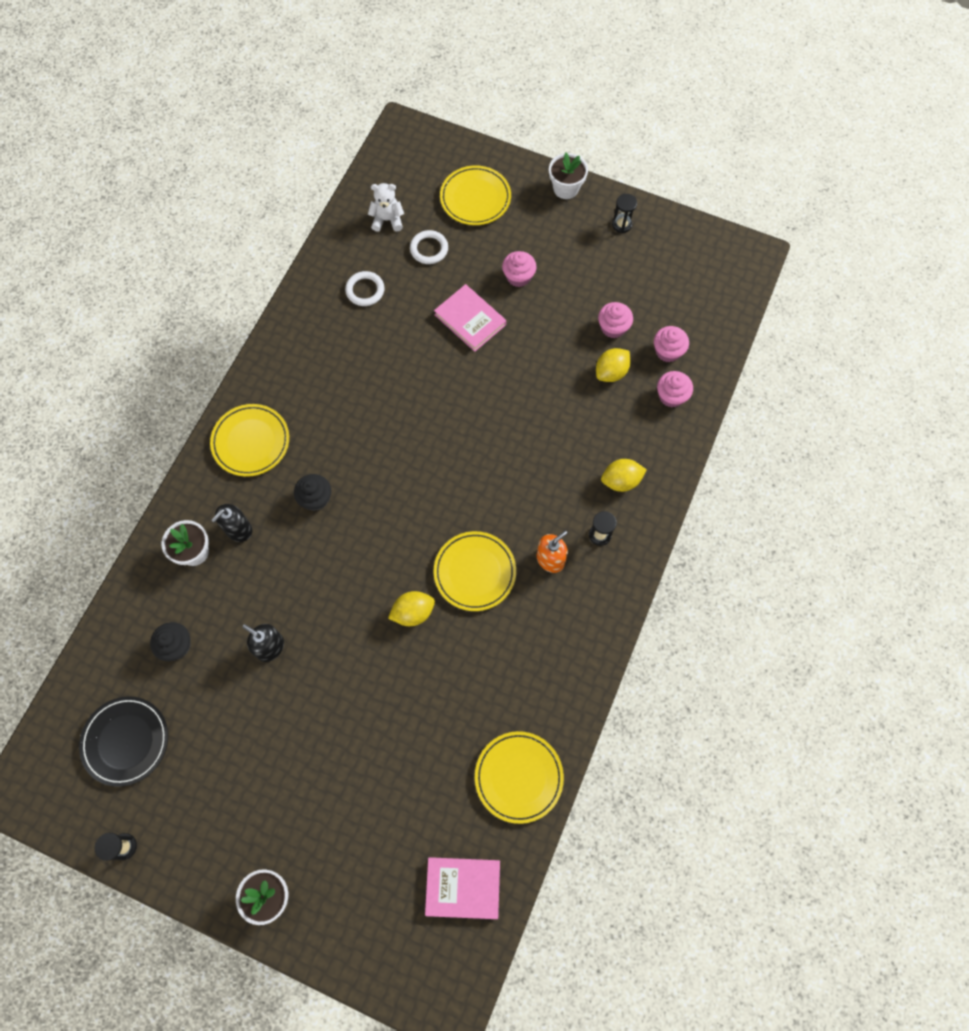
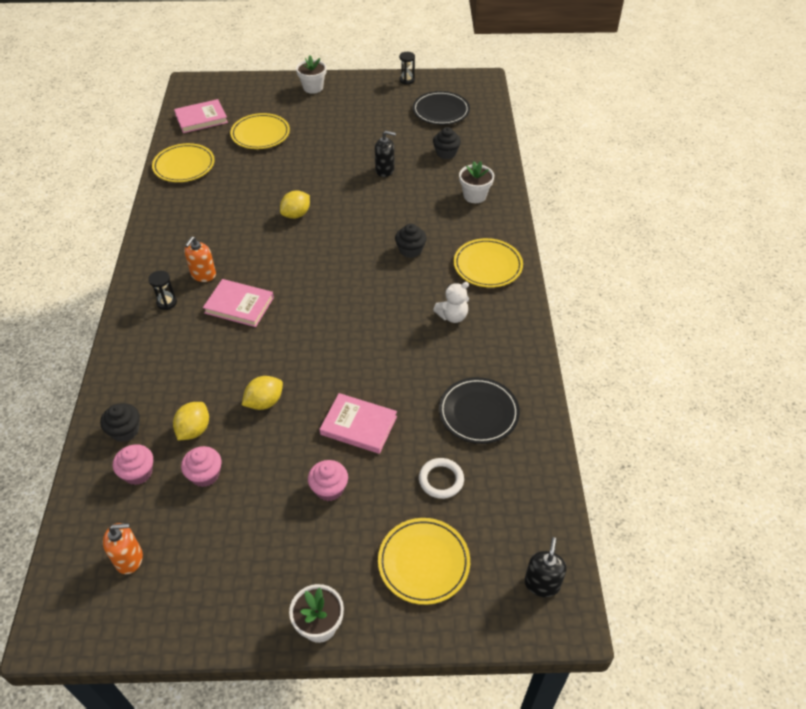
camera: 155 degrees right, 20 degrees down
black soap dispenser [211,504,252,542] -> black soap dispenser moved to [525,537,567,597]
white ring [345,271,385,306] -> black plate [439,377,520,444]
white teddy bear [368,183,404,232] -> white teddy bear moved to [433,282,469,323]
yellow plate [433,531,516,611] -> yellow plate moved to [230,113,290,149]
yellow lemon [601,459,647,492] -> yellow lemon moved to [242,376,283,410]
black hourglass [612,194,637,233] -> none
pink cupcake [657,371,693,407] -> black cupcake [100,403,140,442]
none -> orange soap dispenser [103,523,143,574]
none -> pink book [203,279,274,327]

